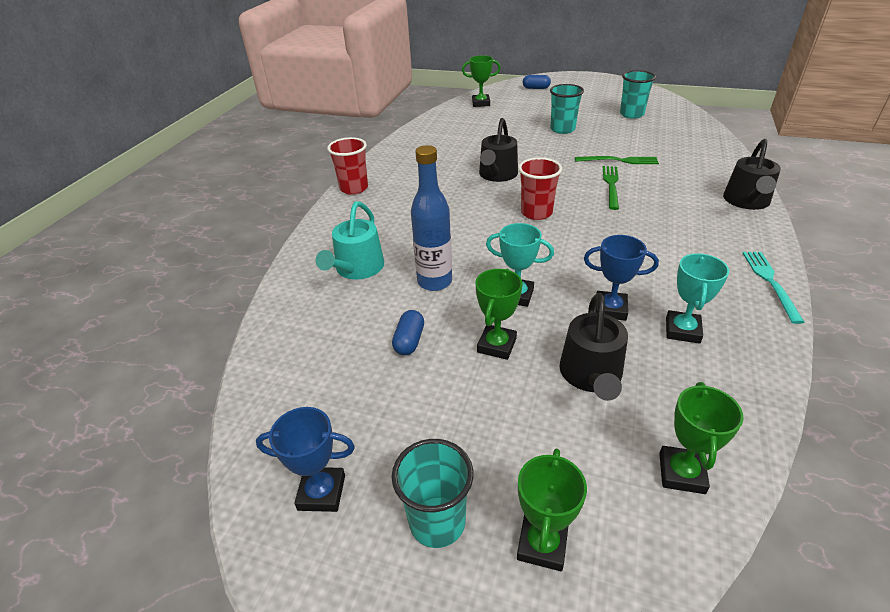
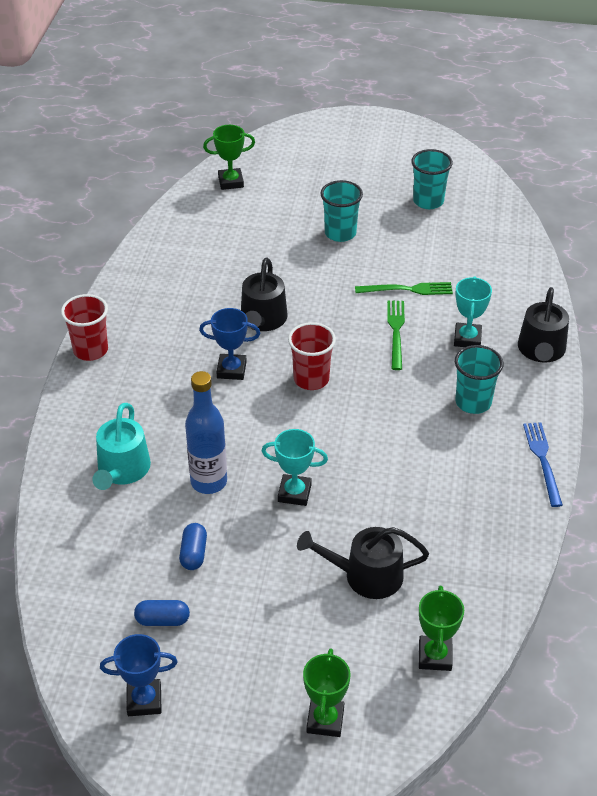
camera: 10 degrees left, 5 degrees up
turquoise cup [392,439,473,548] -> turquoise cup moved to [455,345,503,414]
green trophy [475,269,522,360] -> none
blue capsule [523,75,551,89] -> blue capsule moved to [134,600,190,626]
black watering can [559,293,628,401] -> black watering can turned 90 degrees clockwise [297,527,429,599]
blue trophy [584,235,659,321] -> blue trophy moved to [199,308,260,380]
turquoise trophy [666,253,729,344] -> turquoise trophy moved to [454,276,492,347]
turquoise fork [743,252,804,324] -> blue fork [523,422,563,507]

